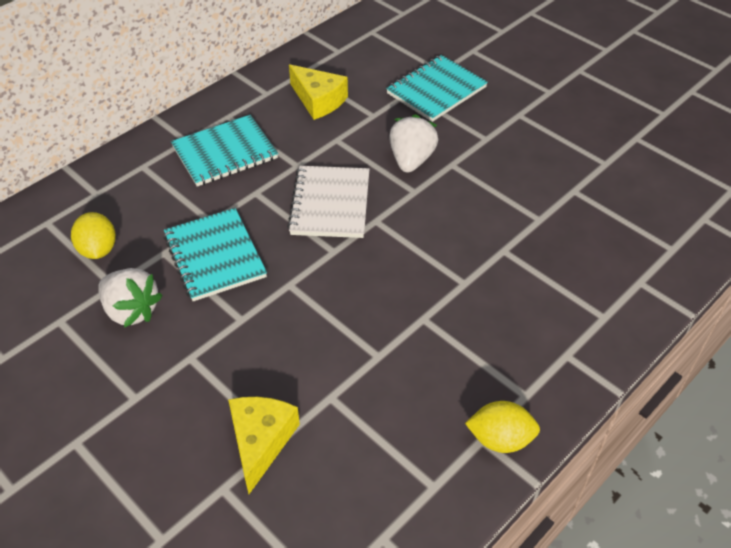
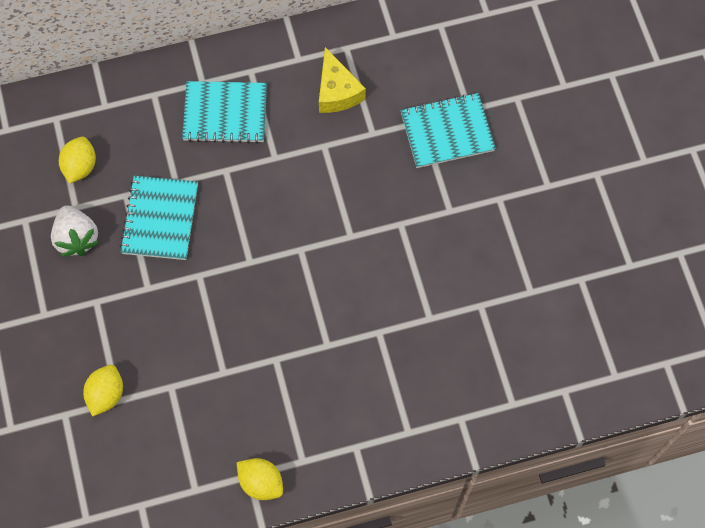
camera: 30 degrees right, 20 degrees up
yellow cheese [228,397,300,494] -> yellow lemon [83,365,123,417]
white notebook [287,166,369,238] -> none
white strawberry [389,114,438,173] -> none

